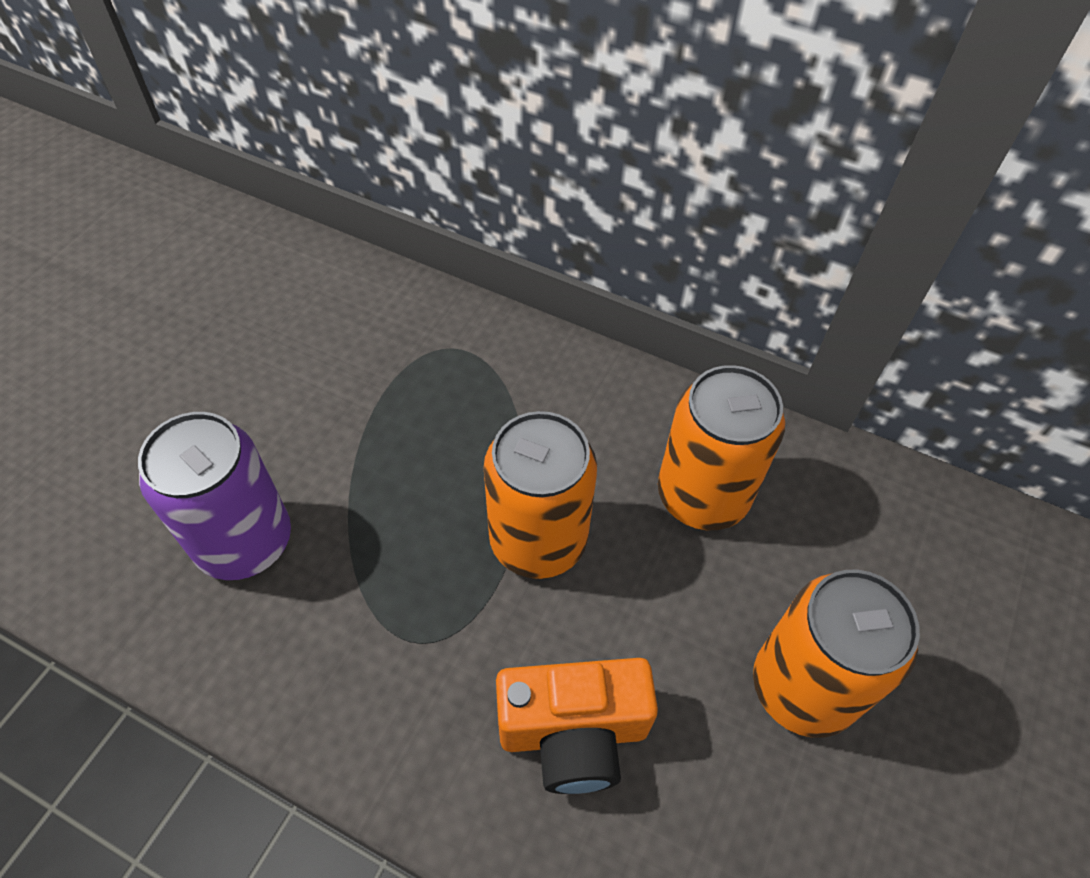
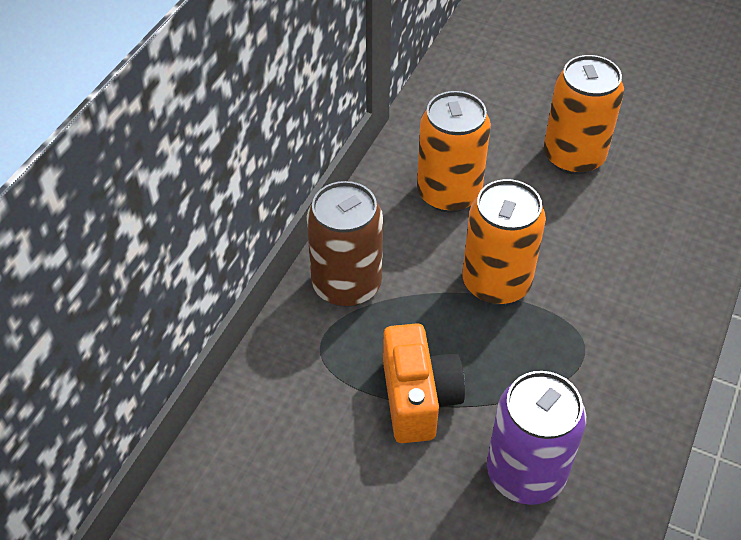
camera: 90 degrees left, 5 degrees down
orange camera [496,658,658,794] -> orange camera moved to [383,323,465,443]
none -> brown can [307,181,383,307]

